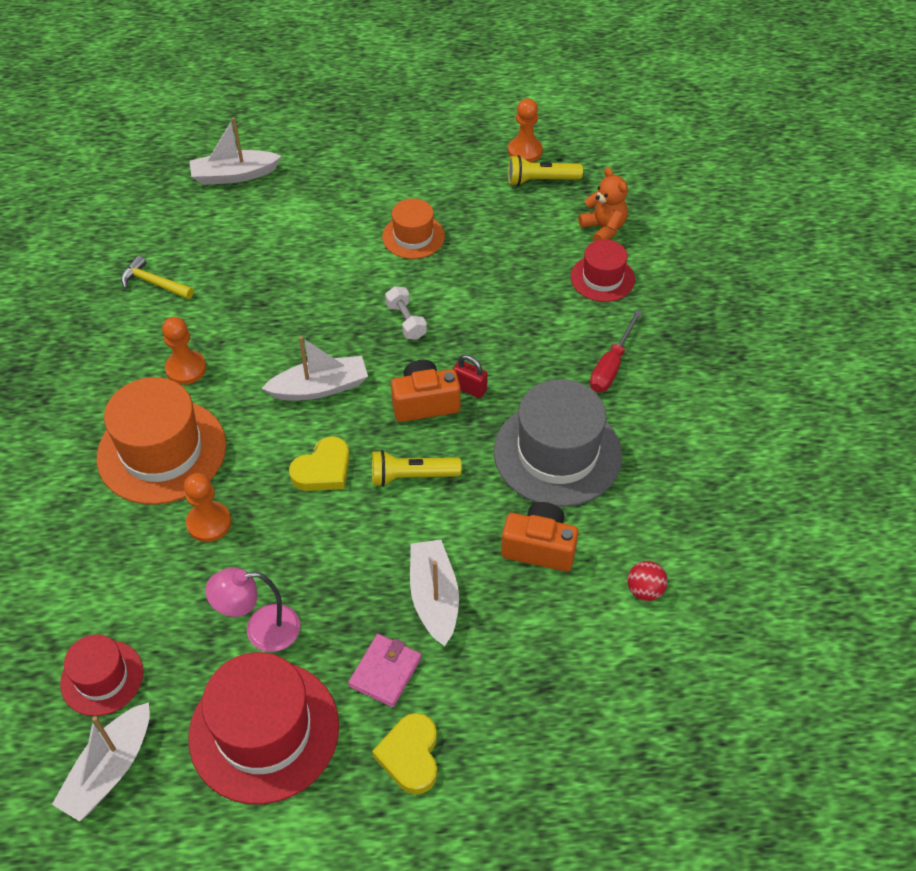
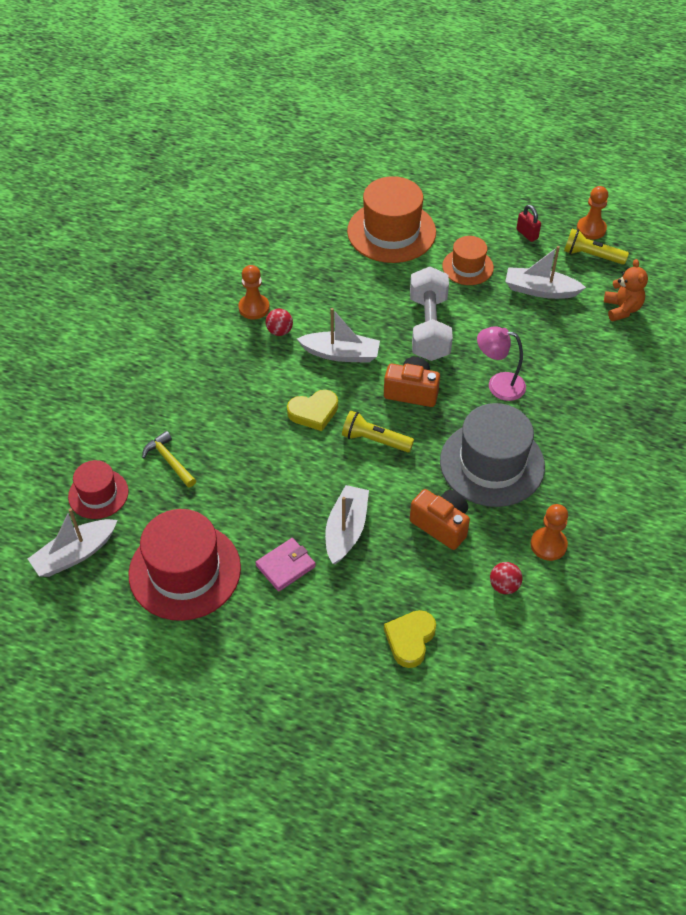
camera: 25 degrees right, 0 degrees up
orange hat [97,377,226,505] -> orange hat moved to [347,176,436,263]
yellow hammer [121,255,194,299] -> yellow hammer moved to [142,431,196,488]
orange pawn [184,473,231,542] -> orange pawn moved to [530,504,568,561]
white boat [189,117,281,185] -> white boat moved to [505,246,586,299]
pink lamp [205,567,300,652] -> pink lamp moved to [477,326,526,401]
yellow heart [372,713,437,795] -> yellow heart moved to [384,610,436,668]
white dumbbell [385,286,427,340] -> white dumbbell [410,267,453,361], size x2.05
red padlock [453,355,488,398] -> red padlock moved to [517,205,541,242]
red hat [571,239,635,302] -> none
red screwdriver [590,310,642,392] -> none
none -> red ball [265,308,293,336]

